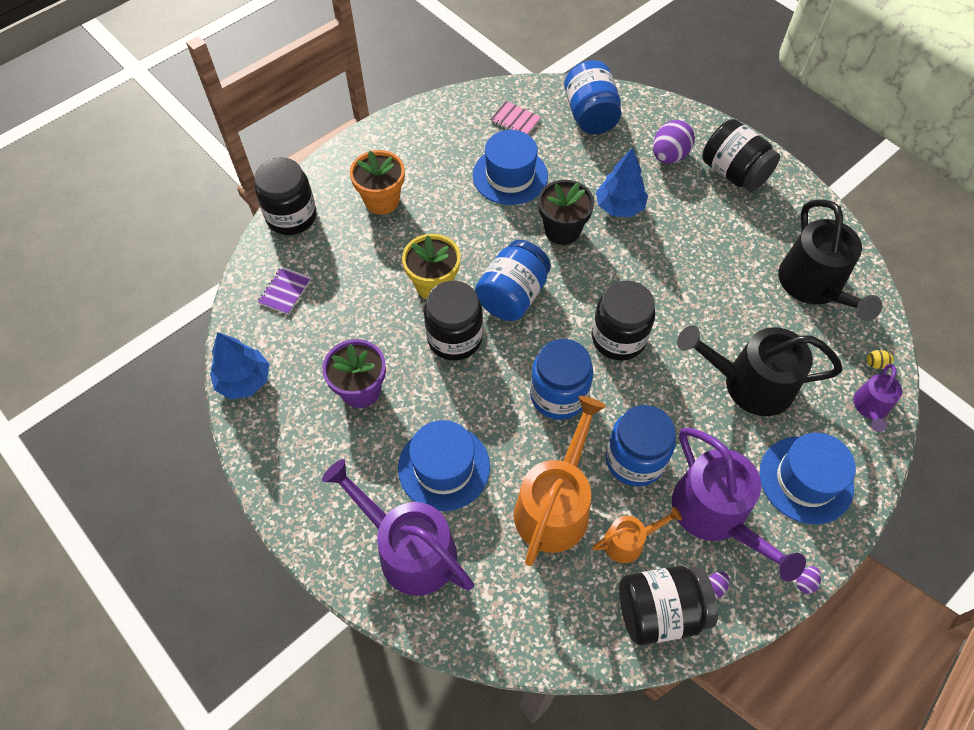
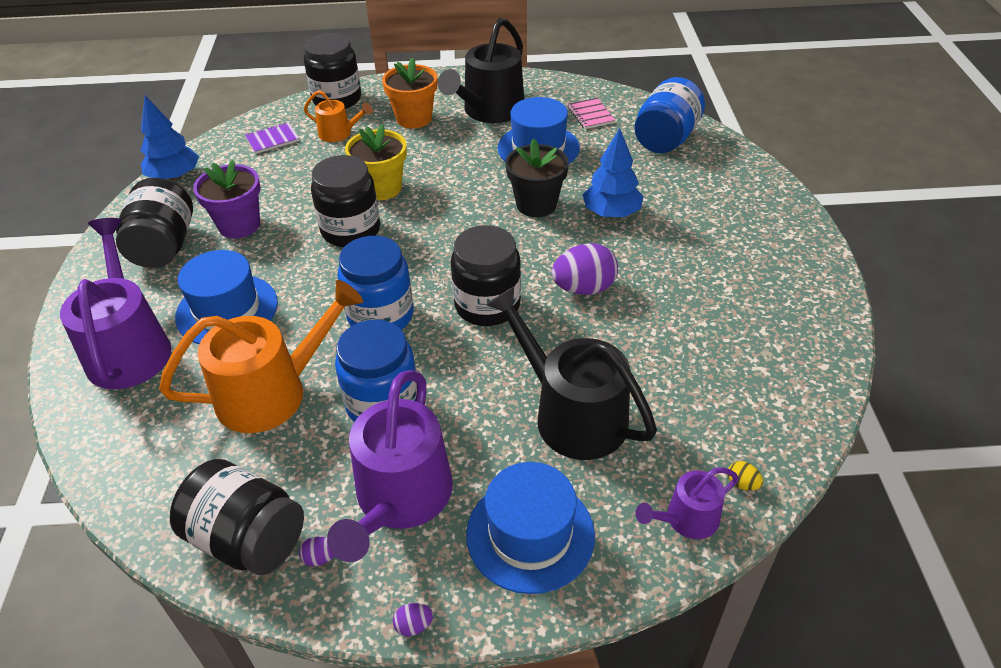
camera: 40 degrees right, 15 degrees down
blue jar [475,240,551,321] -> none
orange watering can [593,507,682,563] -> orange watering can moved to [304,90,372,142]
purple egg [653,120,695,164] -> purple egg moved to [551,243,618,295]
black jar [702,119,780,192] -> black jar moved to [116,178,193,268]
black watering can [778,199,882,321] -> black watering can moved to [438,18,524,123]

